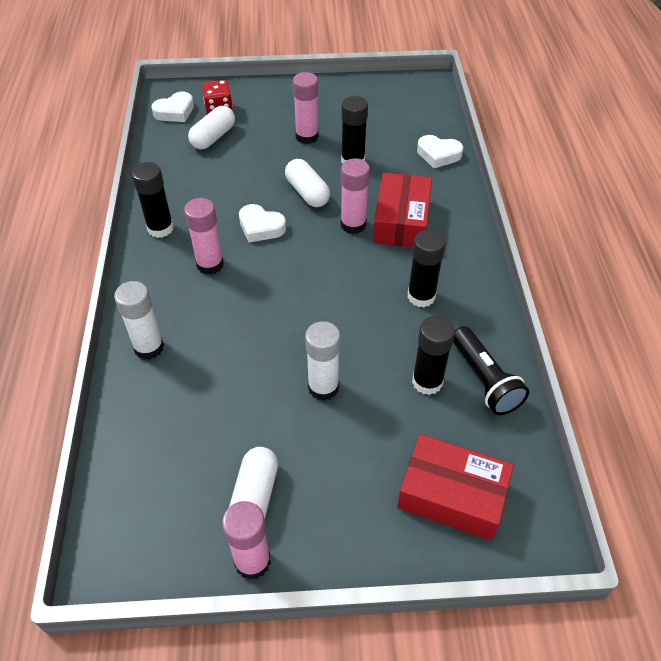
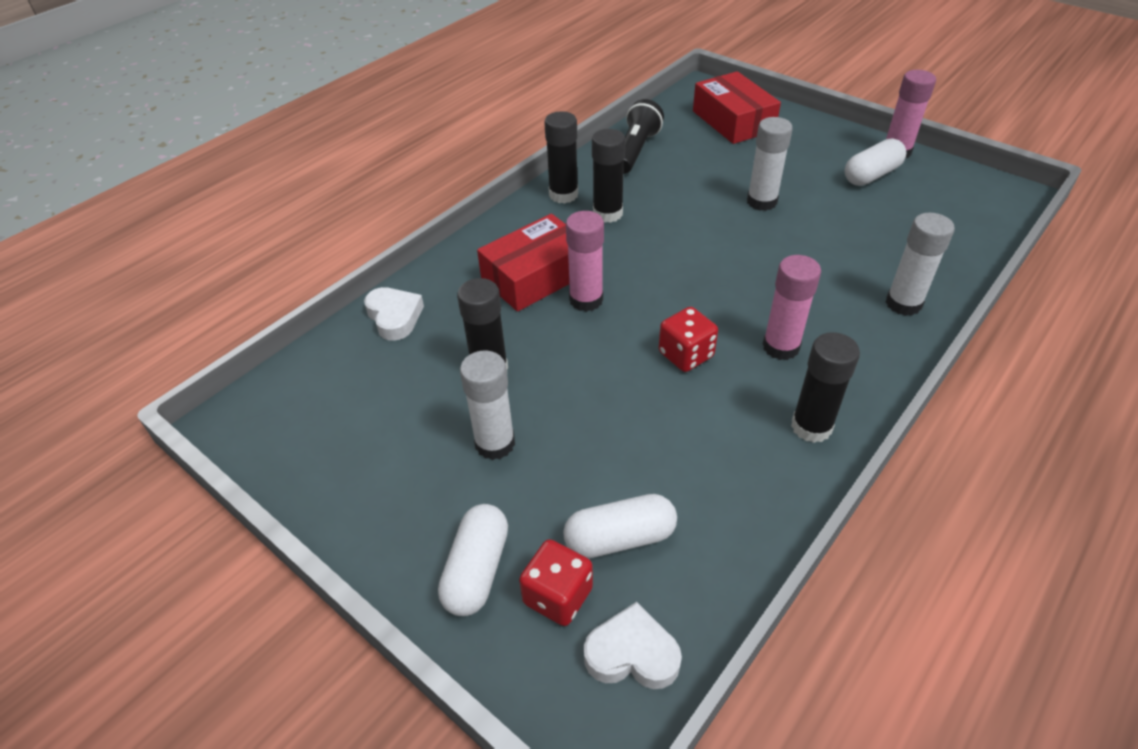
camera: 135 degrees left, 5 degrees down
white heart [239,204,286,242] -> red dice [659,307,718,372]
white capsule [285,159,330,207] -> white capsule moved to [438,504,508,616]
pink glue stick [293,72,319,144] -> white glue stick [460,350,515,460]
black glue stick [412,316,455,395] -> black glue stick moved to [544,111,578,203]

